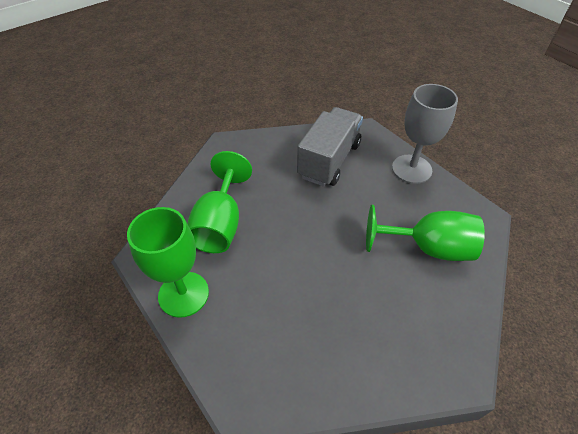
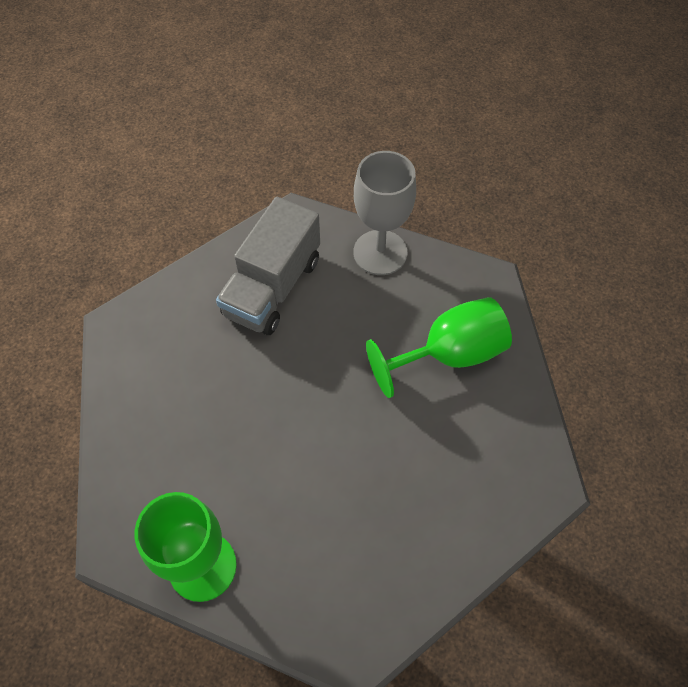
camera: 30 degrees left, 10 degrees up
green goblet [187,151,252,253] -> none
grey truck [297,107,363,187] -> grey truck turned 150 degrees counterclockwise [216,197,320,335]

